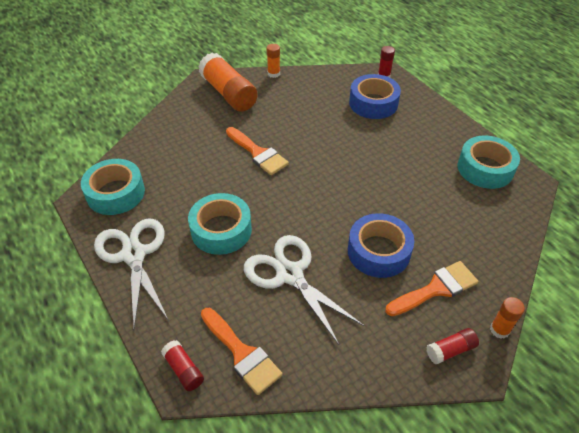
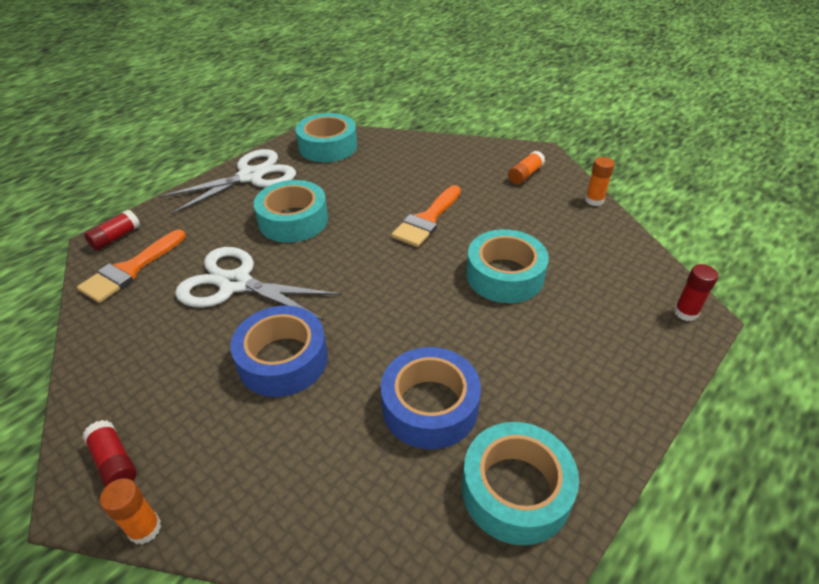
camera: 75 degrees right, 5 degrees down
orange glue stick [198,53,258,112] -> orange glue stick [508,151,545,185], size x0.47
white scissors [244,235,364,345] -> white scissors turned 105 degrees counterclockwise [175,247,342,321]
blue tape [349,74,401,119] -> blue tape moved to [381,347,481,450]
orange brush [385,261,478,316] -> none
none -> turquoise tape [466,229,549,303]

